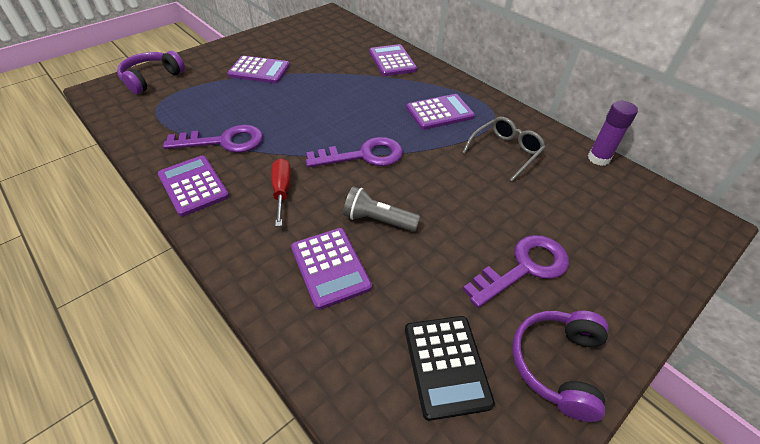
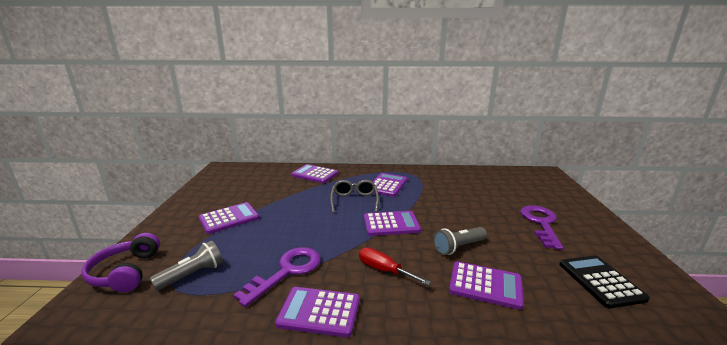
camera: 45 degrees left, 25 degrees down
purple key [306,137,403,167] -> purple calculator [364,211,421,236]
black calculator [405,316,495,421] -> black calculator turned 135 degrees counterclockwise [559,255,650,308]
grey glasses [462,117,546,181] -> grey glasses moved to [330,180,379,213]
purple headphones [512,311,608,422] -> none
purple glue stick [588,101,638,166] -> none
none -> grey flashlight [150,240,223,291]

